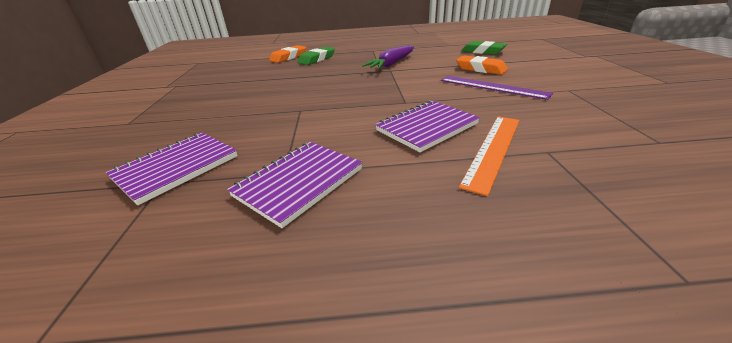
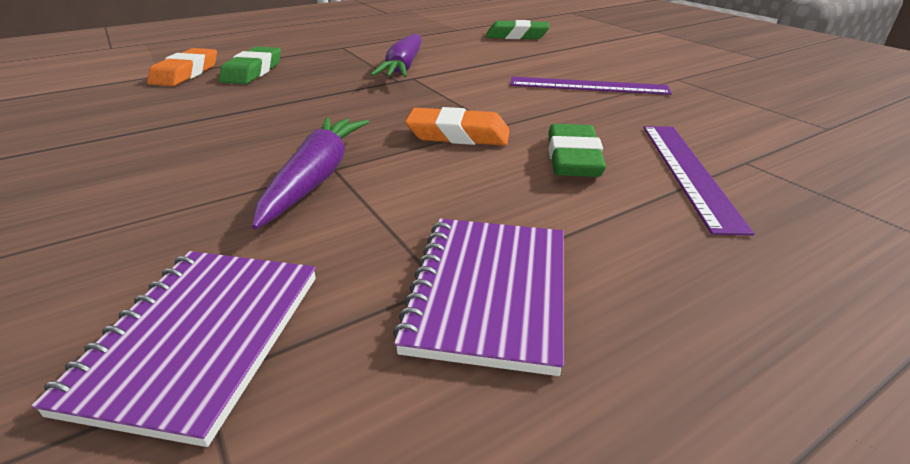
camera: 30 degrees left, 0 degrees up
purple notebook [375,100,480,152] -> green eraser [548,124,606,177]
orange eraser [456,55,508,75] -> orange eraser moved to [405,107,510,146]
orange ruler [459,116,520,196] -> purple ruler [643,126,755,236]
none -> purple carrot [252,117,369,229]

